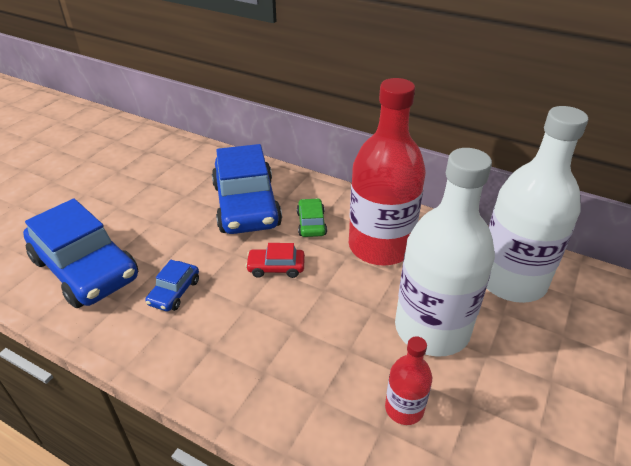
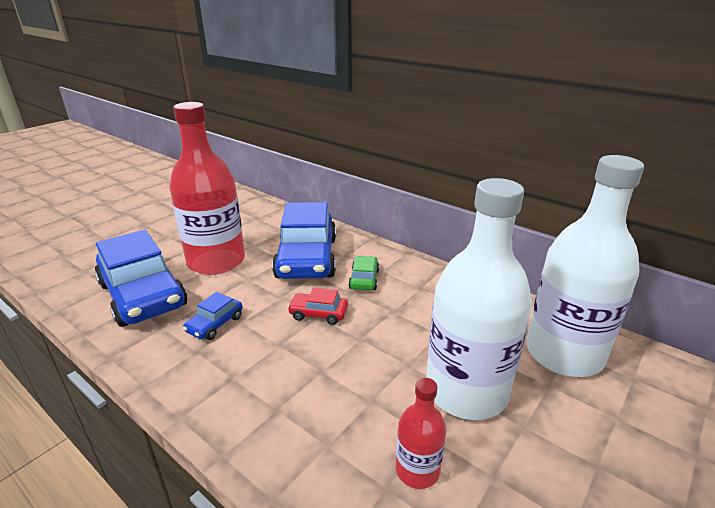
camera: 10 degrees right, 10 degrees down
red bottle [349,78,426,266] -> red bottle moved to [169,102,245,275]

